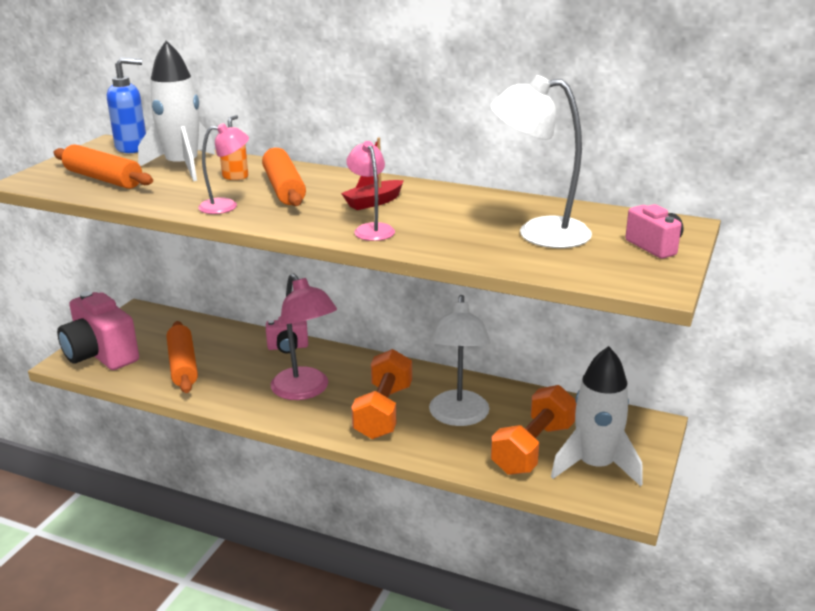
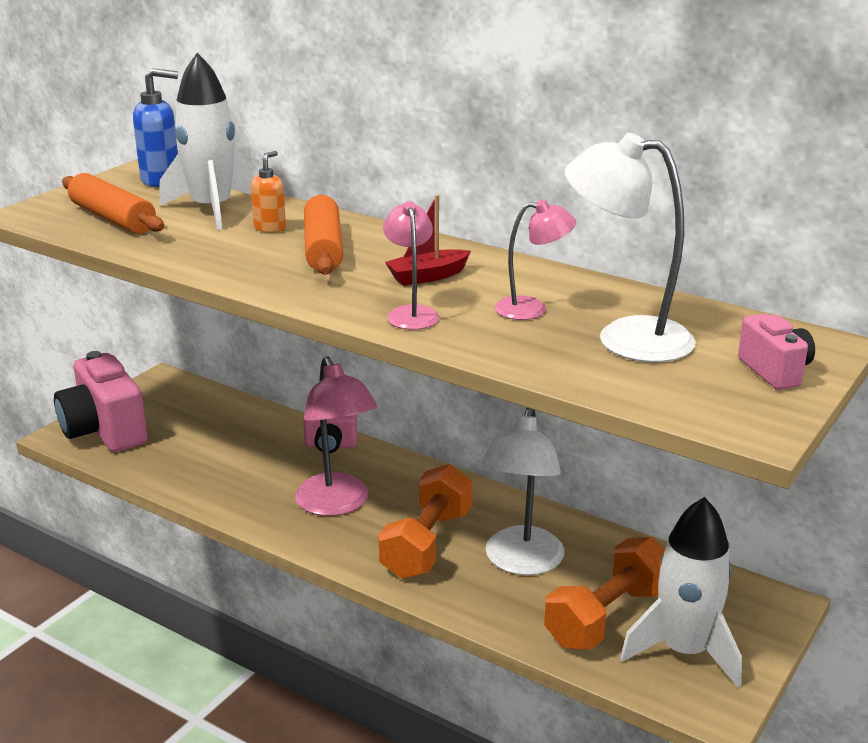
camera: 10 degrees right, 0 degrees up
orange rolling pin [167,321,198,393] -> none
pink lamp [198,123,249,214] -> pink lamp moved to [495,200,576,320]

